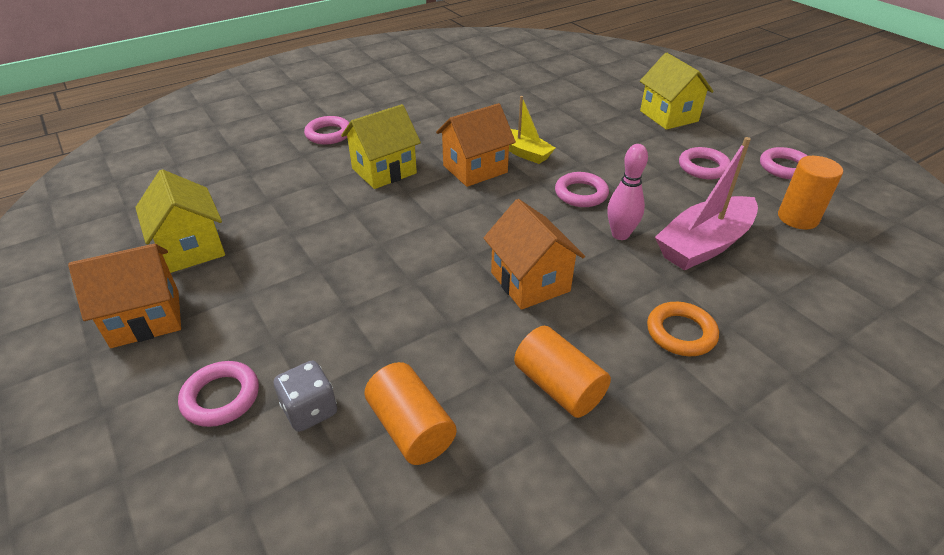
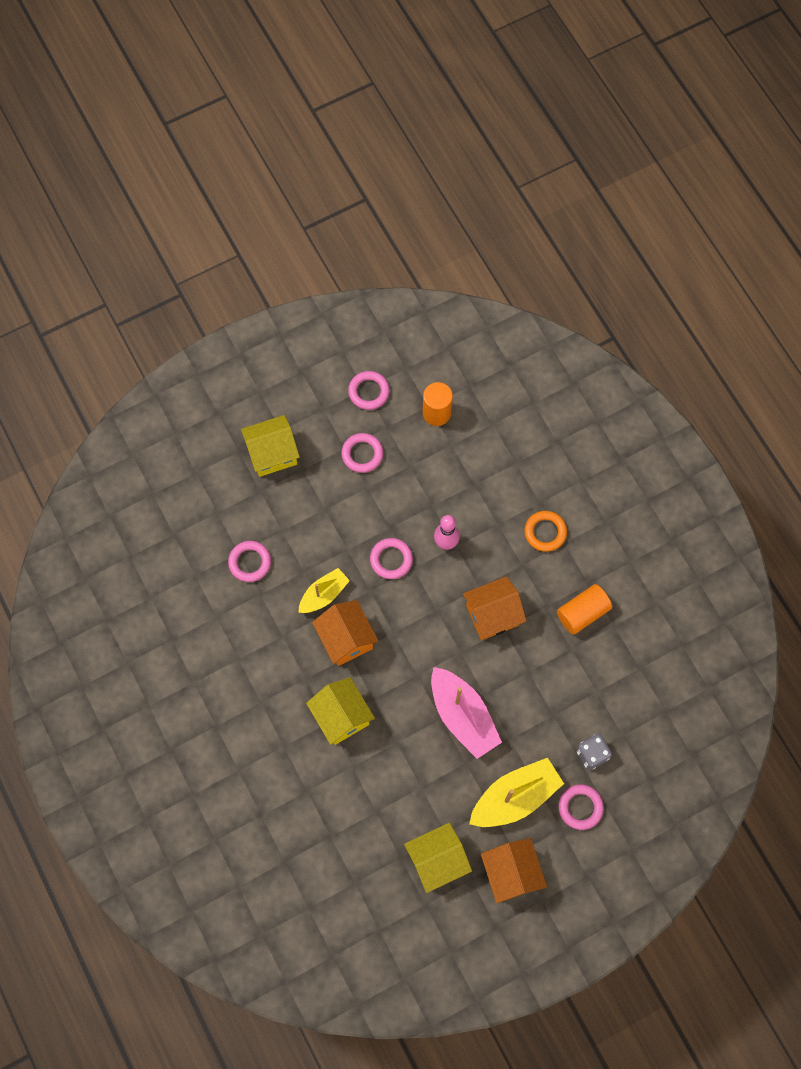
camera: 85 degrees left, 30 degrees up
pink ring [304,116,350,145] -> pink ring moved to [228,541,271,582]
orange cylinder [364,362,456,465] -> none
pink boat [655,137,758,270] -> pink boat moved to [431,667,502,759]
none -> yellow boat [469,758,564,827]

